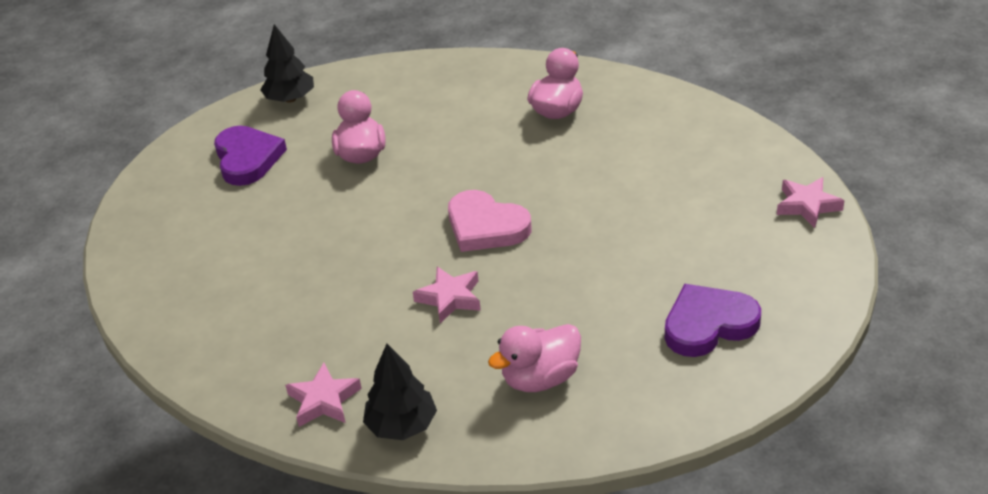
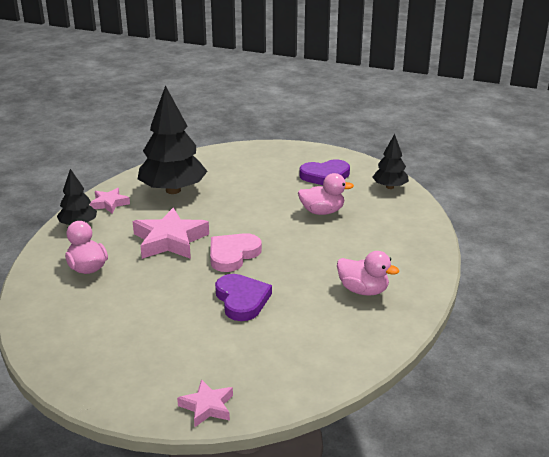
camera: 90 degrees right, 10 degrees down
pink star [413,267,481,323] -> pink star [133,208,209,259], size x1.81
purple heart [665,284,761,357] -> purple heart moved to [215,274,272,321]
none -> black tree [138,85,207,194]

